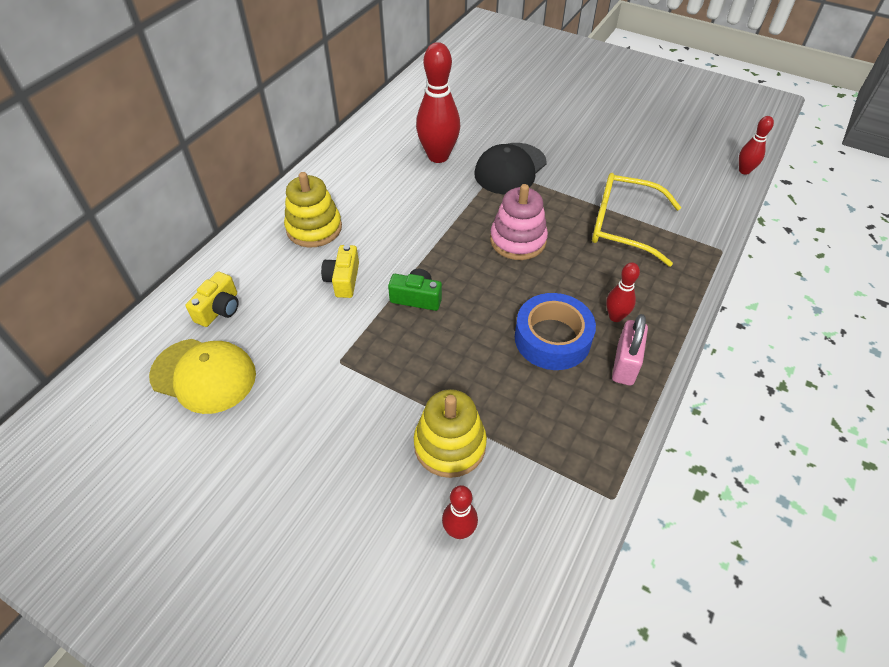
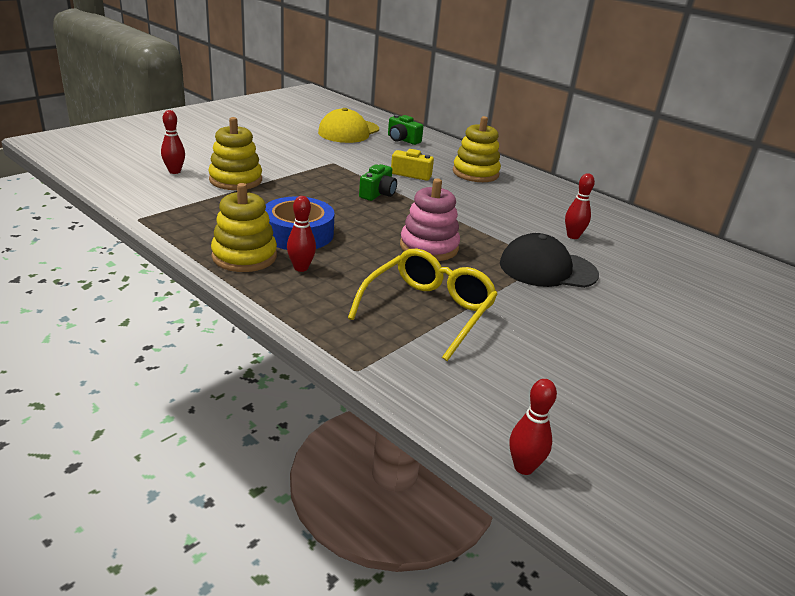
camera: 100 degrees right, 20 degrees down
yellow camera [186,272,239,327] -> green camera [388,115,423,145]
red bowling pin [416,42,460,163] -> red bowling pin [565,173,595,239], size x0.52
black cap [474,143,547,194] -> black cap turned 45 degrees counterclockwise [500,233,599,288]
pink padlock [612,314,648,385] -> yellow stacking toy [211,183,277,272]

